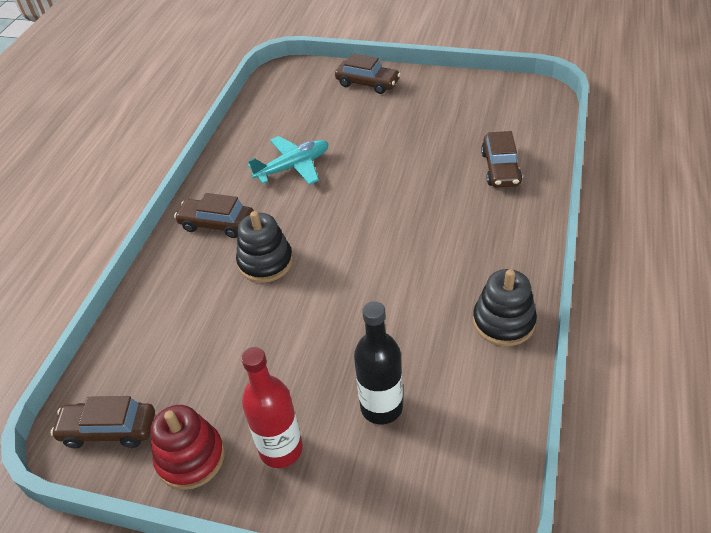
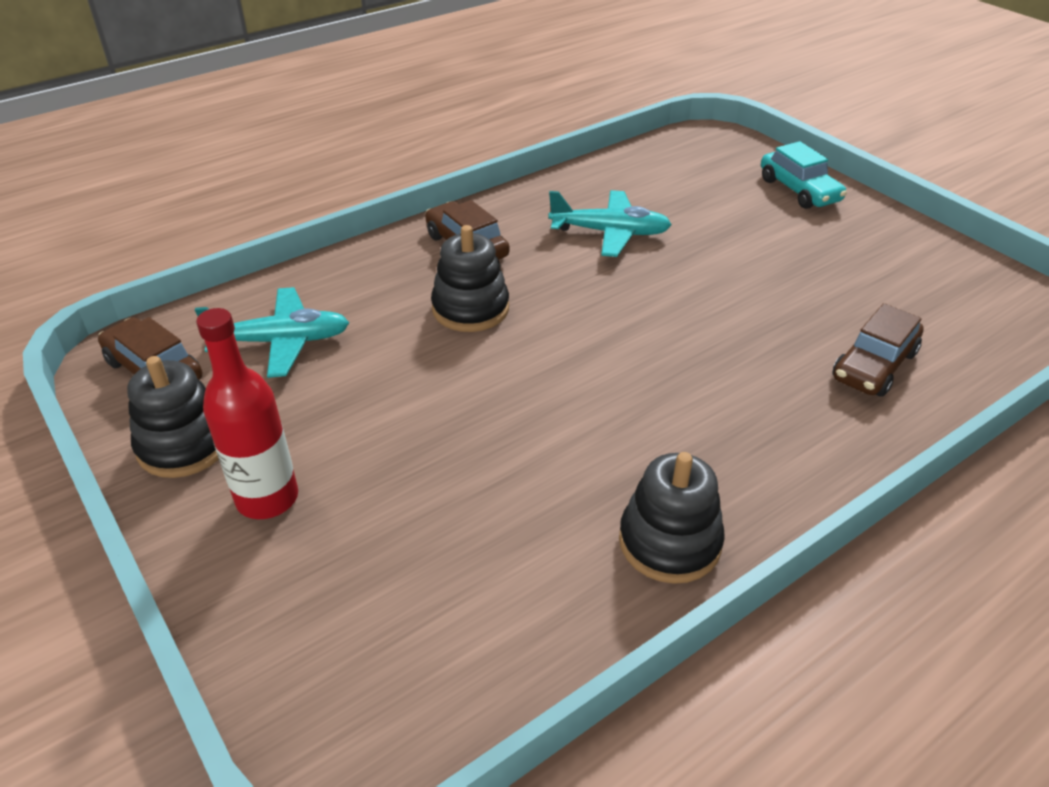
camera: 35 degrees right, 5 degrees down
red stacking toy [150,405,225,490] -> black stacking toy [127,356,219,478]
brown car [335,53,400,94] -> turquoise car [761,141,847,209]
black bottle [354,301,403,424] -> none
none -> turquoise plane [195,287,349,378]

